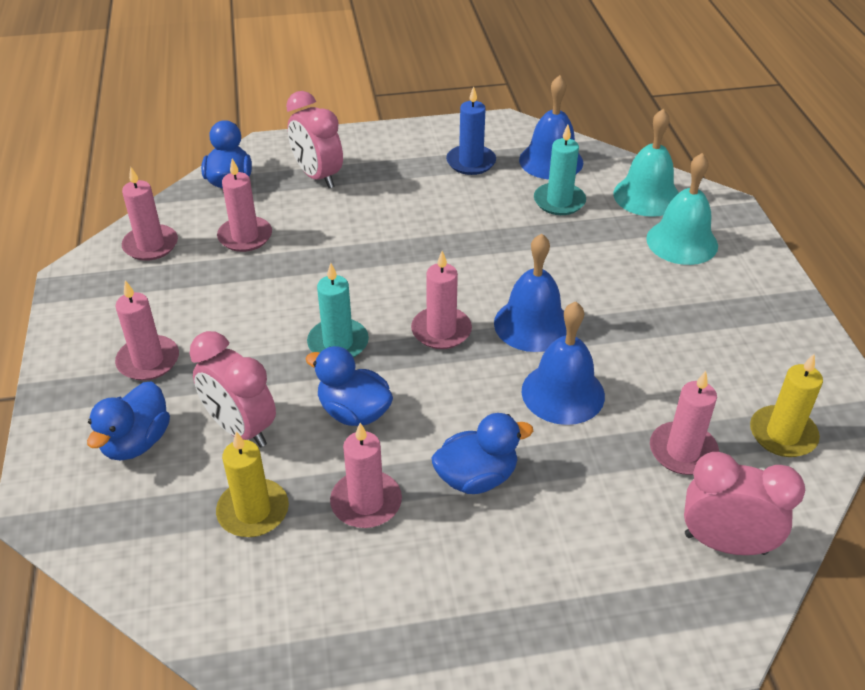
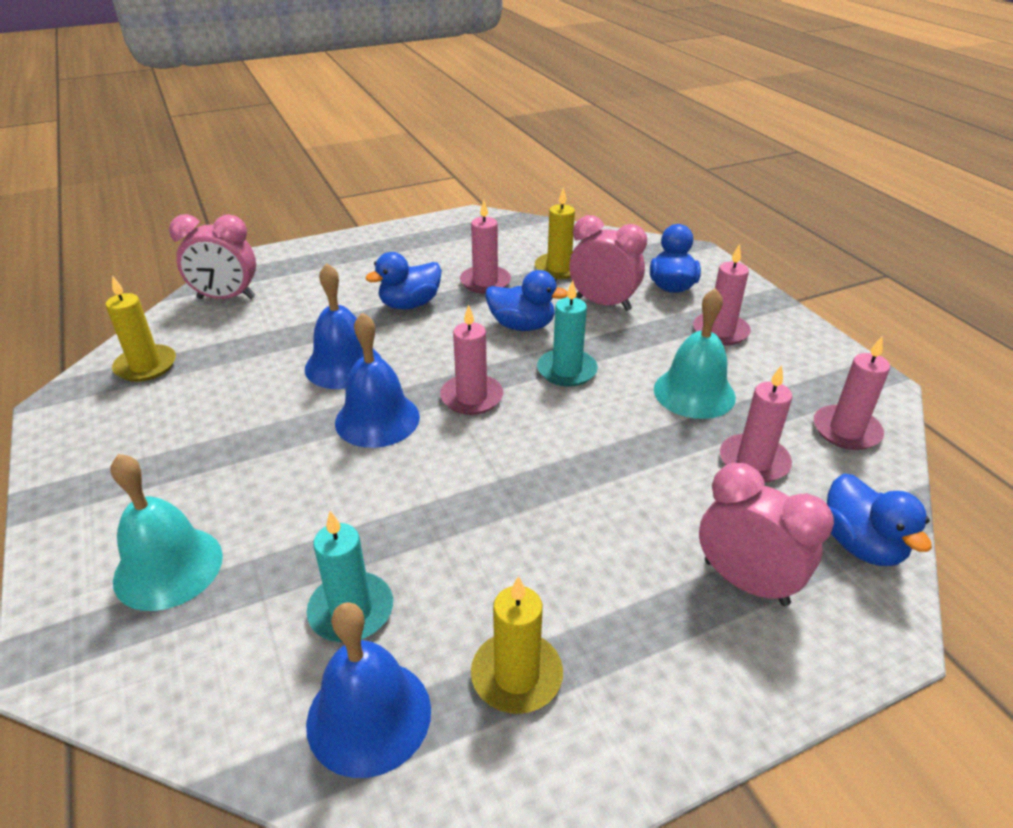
camera: 165 degrees right, 5 degrees down
blue candle [446,86,496,175] -> yellow candle [471,576,563,714]
turquoise bell [613,108,679,217] -> turquoise bell moved to [654,288,736,419]
pink candle [650,371,719,475] -> none

